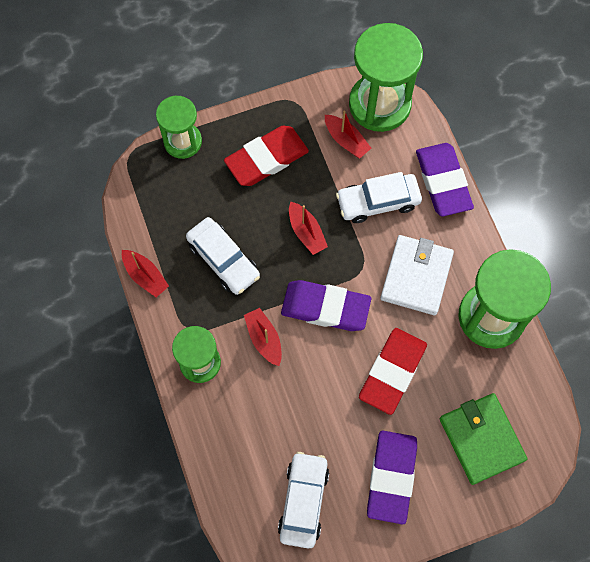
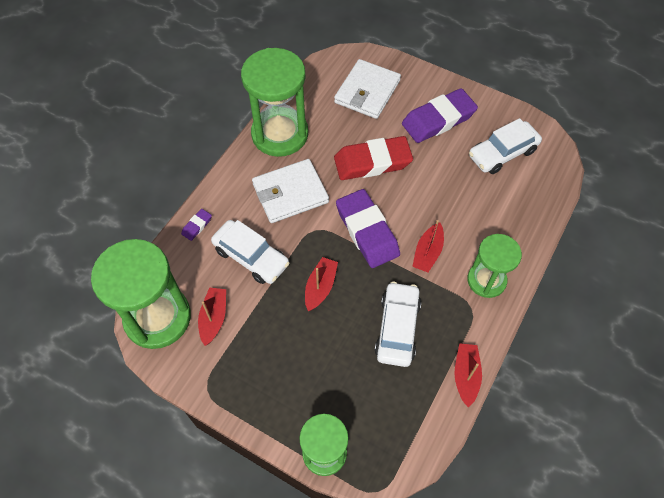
camera: 130 degrees left, 10 degrees down
red eraser [224,126,309,186] -> none
purple eraser [416,143,474,216] -> purple eraser [181,209,212,241], size x0.42
green wallet [440,393,527,485] -> white wallet [334,59,401,119]

